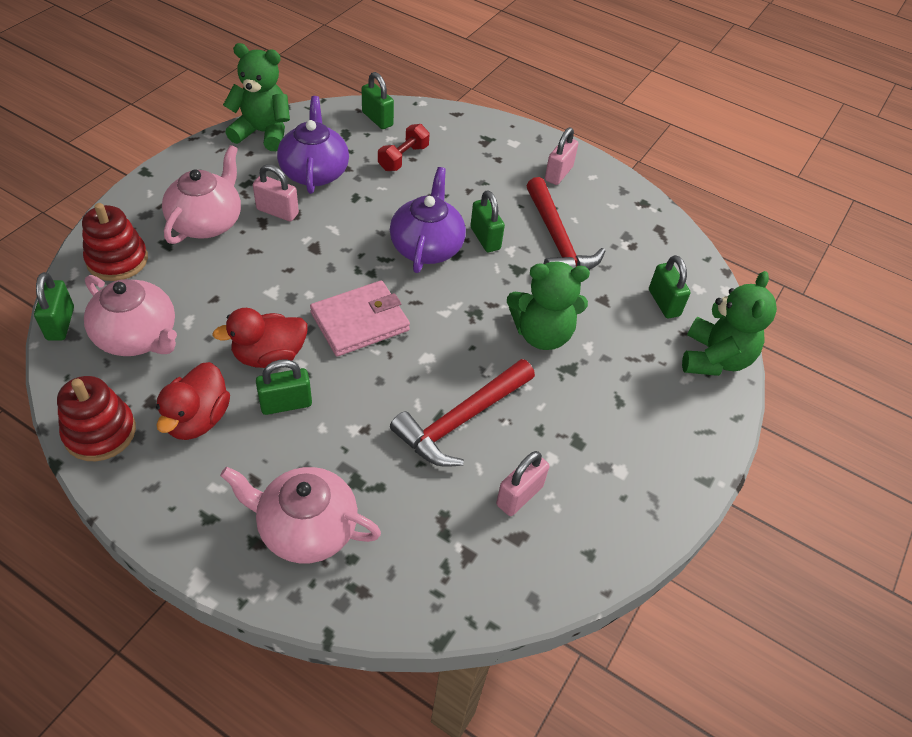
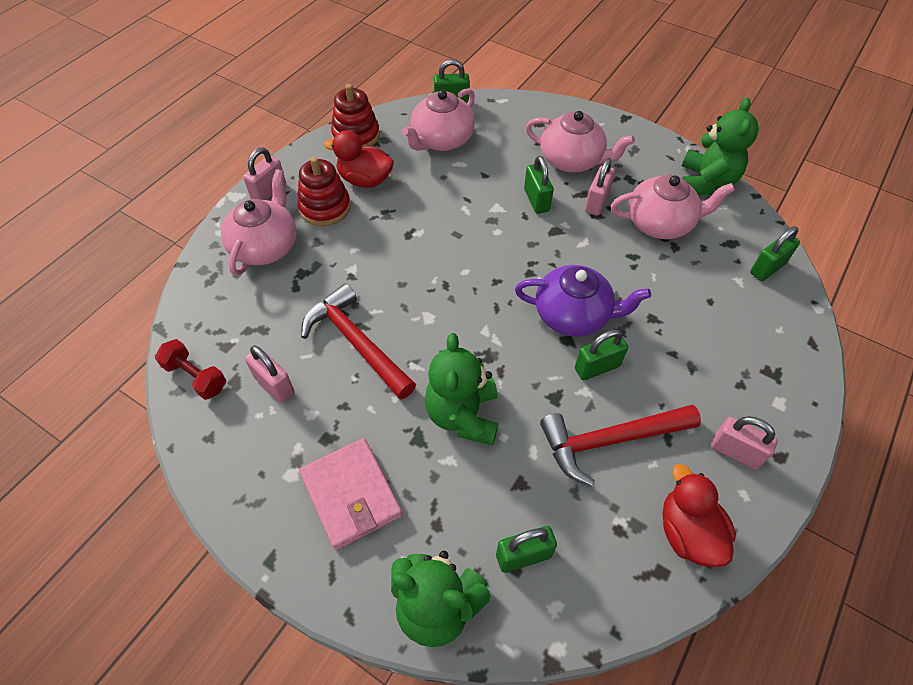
camera: 95 degrees right, 5 degrees up
red stacking toy [82,203,148,281] -> red stacking toy moved to [297,157,351,226]
red duck [212,308,308,368] -> red duck moved to [662,464,736,567]
green padlock [256,359,312,415] -> green padlock moved to [524,156,554,214]
purple teapot [277,96,349,194] -> pink teapot [611,175,735,239]
pink wallet [310,281,410,356] -> pink wallet moved to [299,438,402,550]
red dumbbell [378,124,430,171] -> red dumbbell moved to [155,339,226,400]
none -> pink padlock [243,148,286,200]

